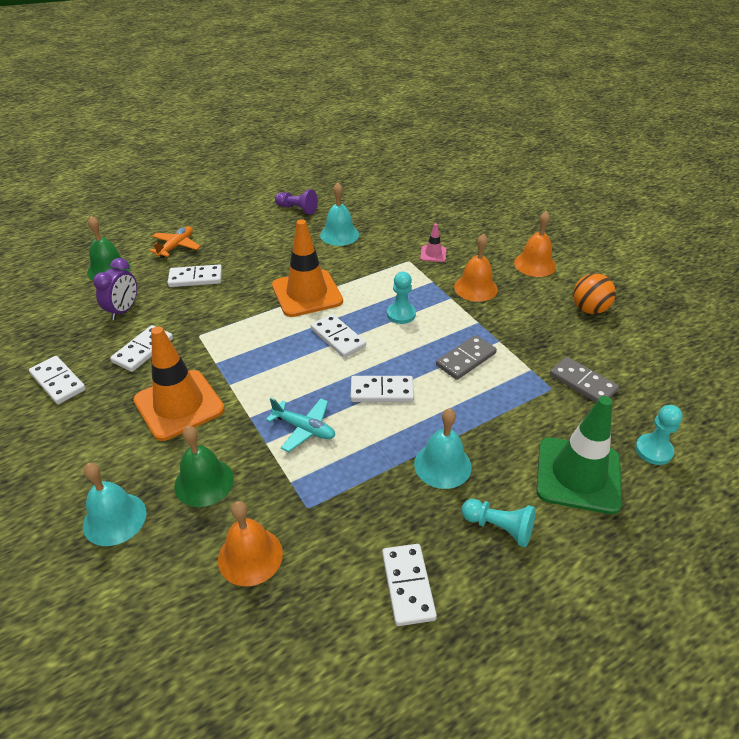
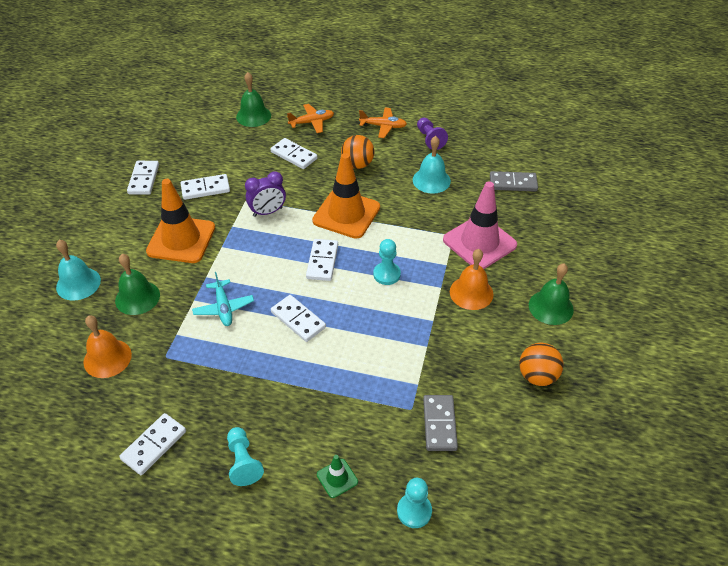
camera: 45 degrees right, 5 degrees up
purple clock [93,258,137,320] -> purple clock moved to [245,171,286,217]
turquoise bell [414,409,472,489] -> none
pink traffic cone [420,223,447,262] -> pink traffic cone [443,181,517,269], size x2.23
grey domino [436,335,497,380] -> grey domino moved to [490,171,538,192]
orange bell [514,211,556,277] -> green bell [529,264,574,325]
green traffic cone [536,396,622,514] -> green traffic cone [317,455,358,498], size x0.45
none -> orange ball [341,135,374,169]
none -> orange plane [359,108,407,138]

